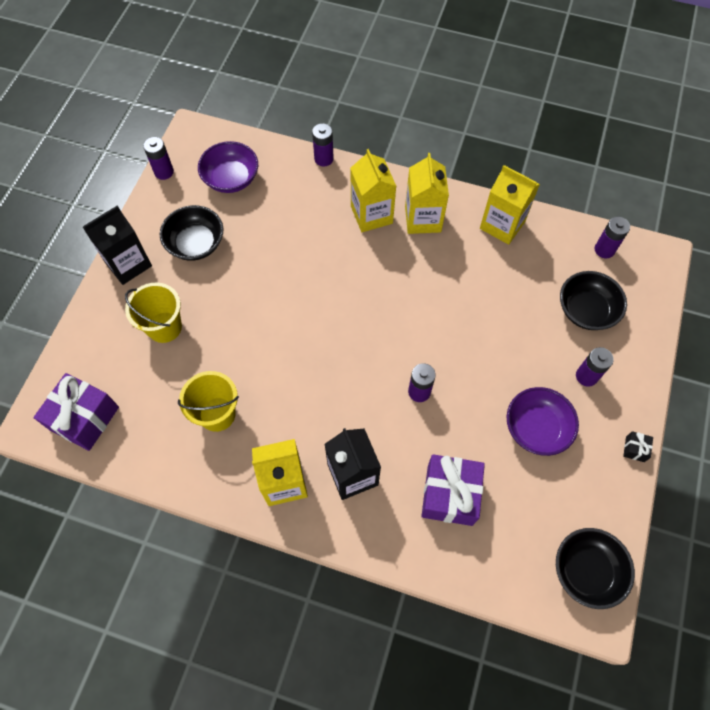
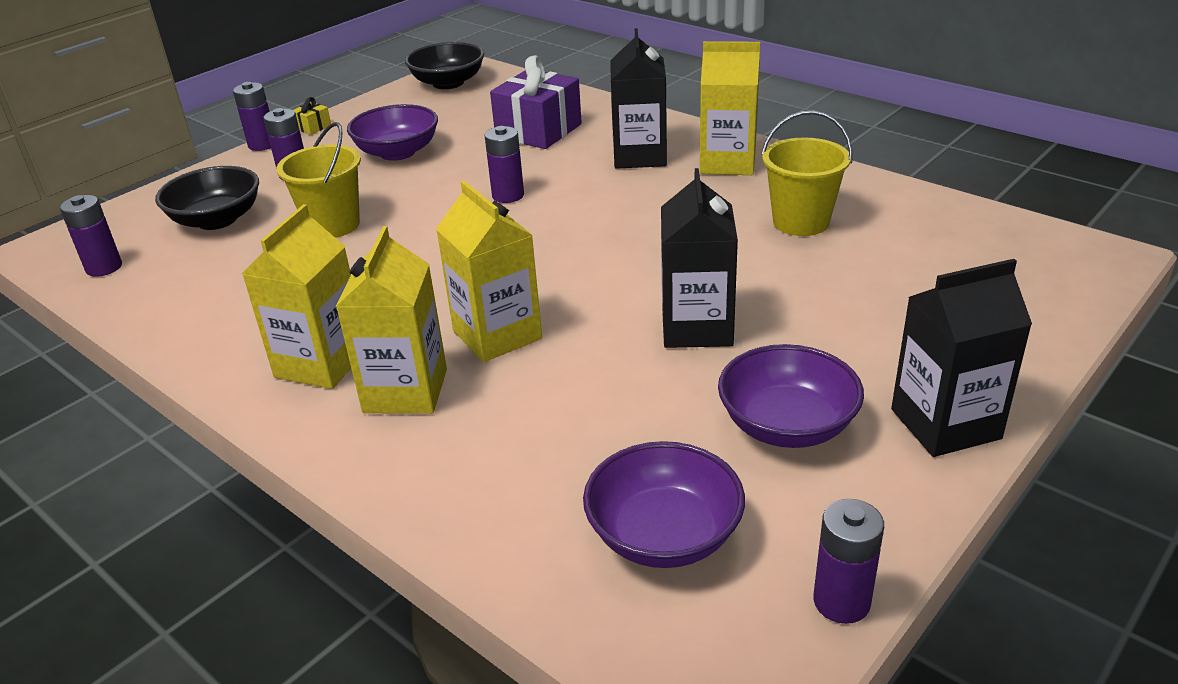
camera: 155 degrees left, 30 degrees down
purple gift [33,373,119,451] -> none
yellow bucket [125,283,182,343] -> yellow bucket moved to [276,122,361,238]
black bowl [160,205,223,261] -> purple bowl [718,344,864,448]
purple battery [312,123,334,167] -> purple battery moved to [233,82,271,151]
yellow carton [480,165,540,245] -> yellow carton moved to [436,181,542,362]
black gift [623,431,653,462] -> yellow gift [294,97,331,135]
none -> black carton [661,168,738,348]

